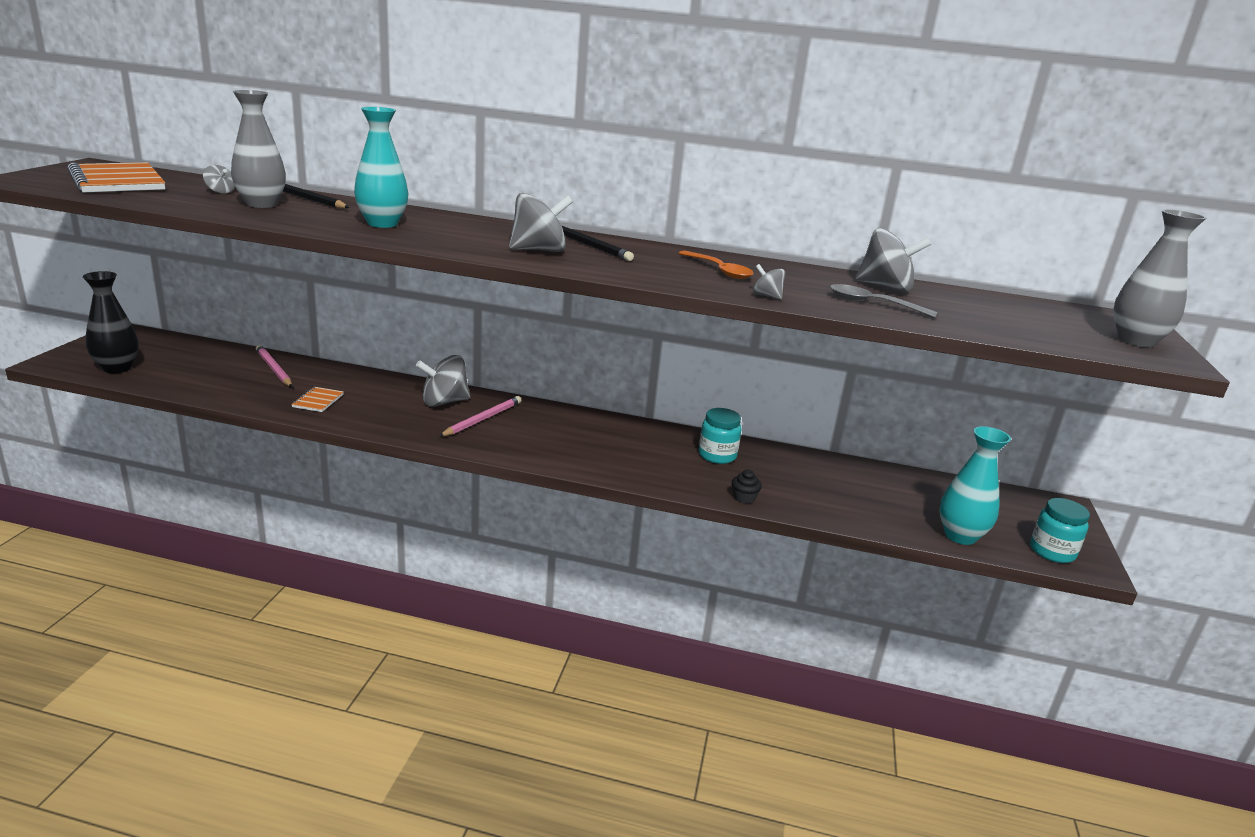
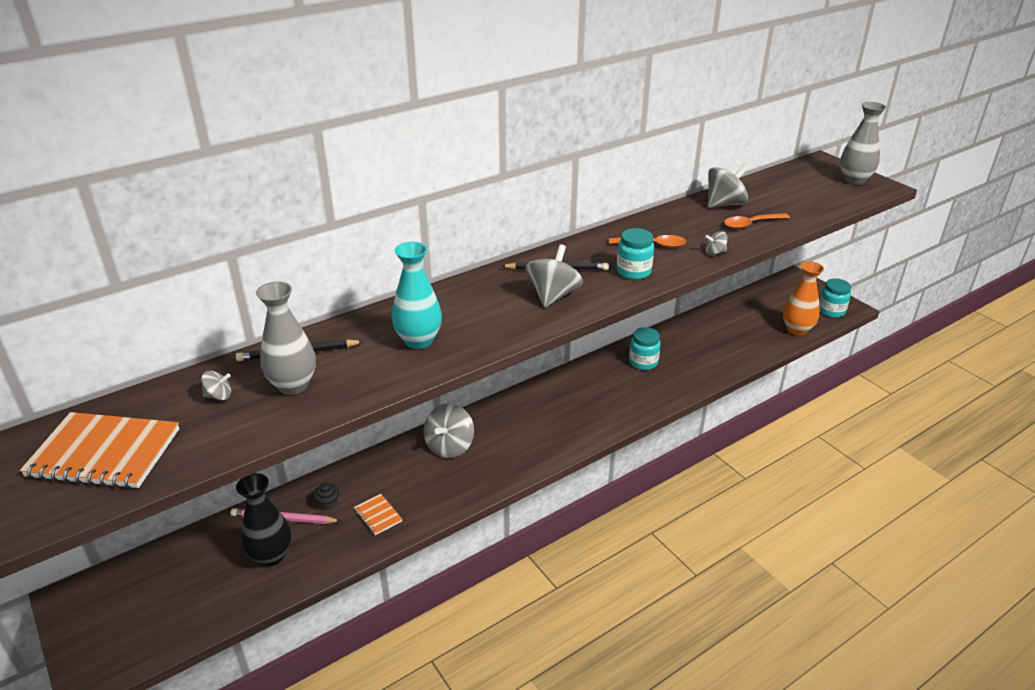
camera: 45 degrees left, 10 degrees up
black vase [83,271,139,373] -> black vase moved to [236,473,291,567]
pink pencil [439,396,521,437] -> none
black cupcake [732,470,762,504] -> black cupcake moved to [313,482,339,510]
grey spoon [830,284,938,318] -> orange spoon [724,213,790,229]
turquoise vase [939,426,1011,545] -> orange vase [783,261,824,336]
none -> turquoise jar [616,228,654,280]

